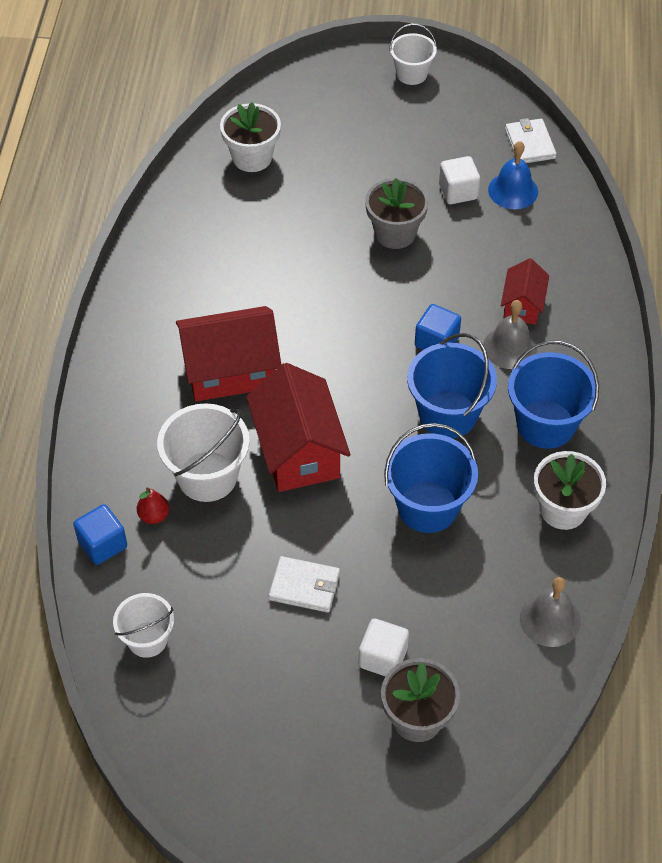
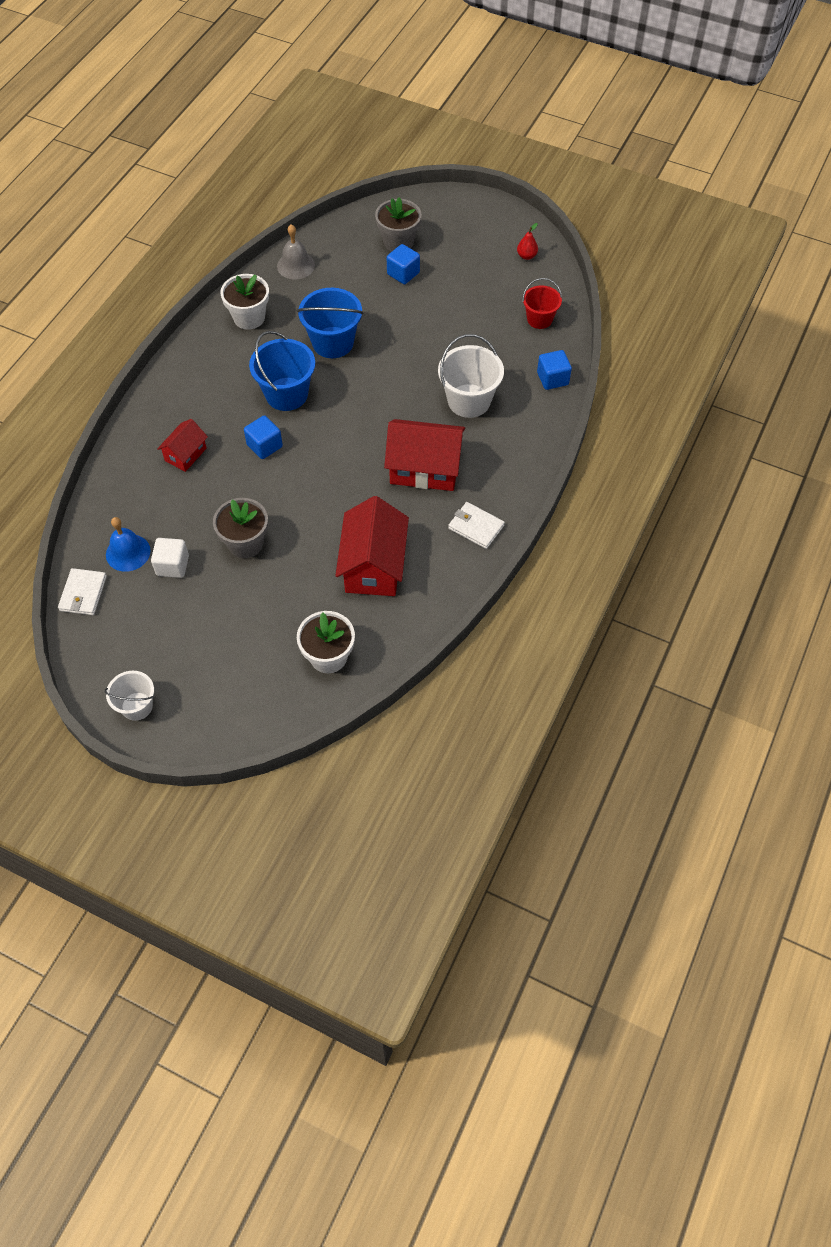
camera: 160 degrees left, 5 degrees up
white bucket [113,593,174,658] -> red bucket [522,278,562,329]
red pear [137,488,169,524] -> red pear moved to [517,223,538,260]
red house [246,363,351,492] -> red house moved to [335,496,409,596]
white wallet [269,556,340,613] -> white wallet moved to [448,502,505,549]
white cube [359,619,409,676] -> blue cube [387,244,420,284]
grey bell [483,300,537,369] -> none
blue bucket [508,341,599,449] -> none

